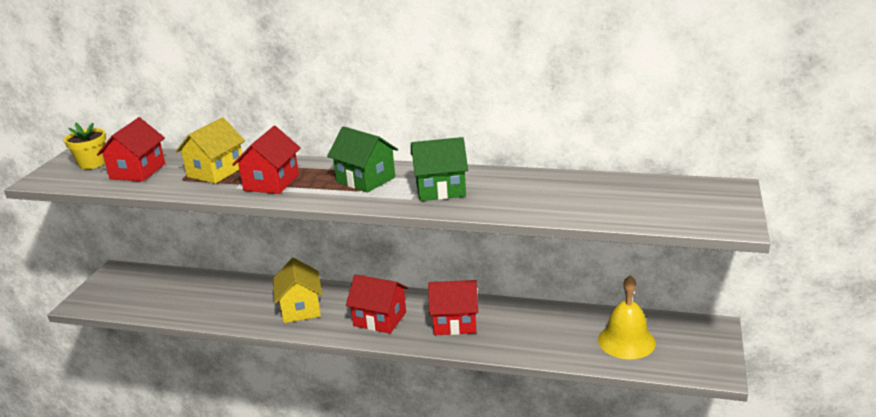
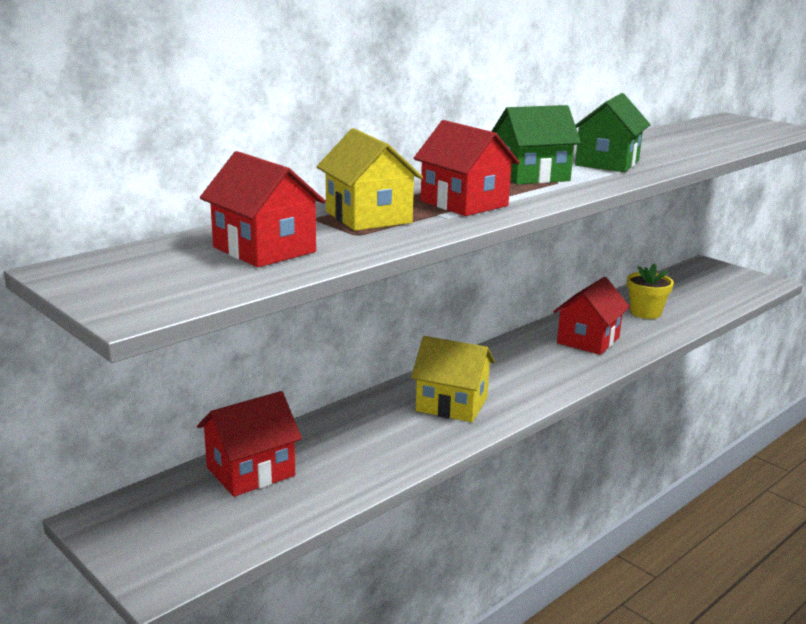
camera: 60 degrees left, 5 degrees down
yellow flower pot [64,123,106,169] -> yellow flower pot moved to [627,263,674,319]
red house [346,274,408,334] -> red house moved to [197,391,302,497]
yellow bell [598,275,656,359] -> none

